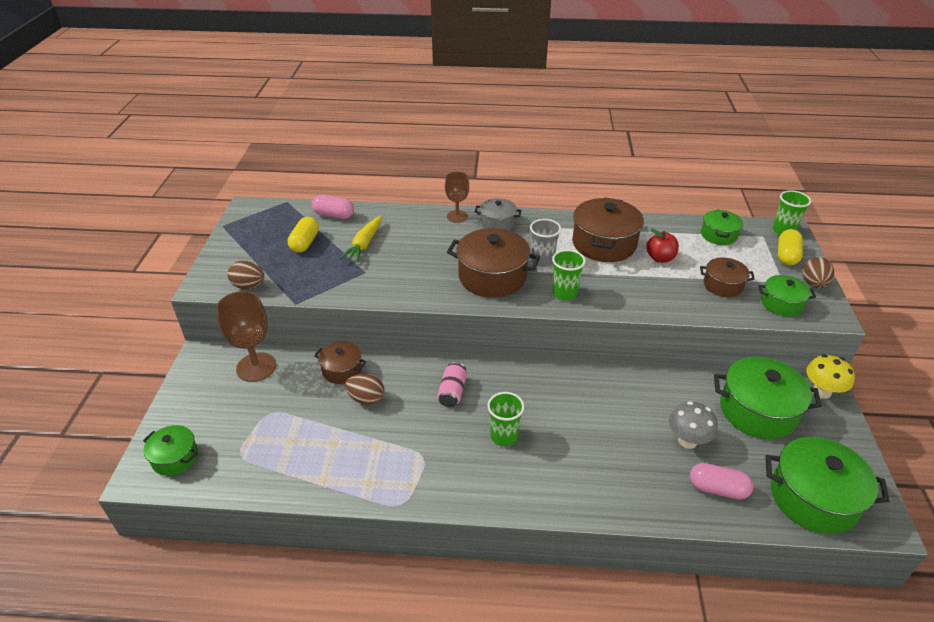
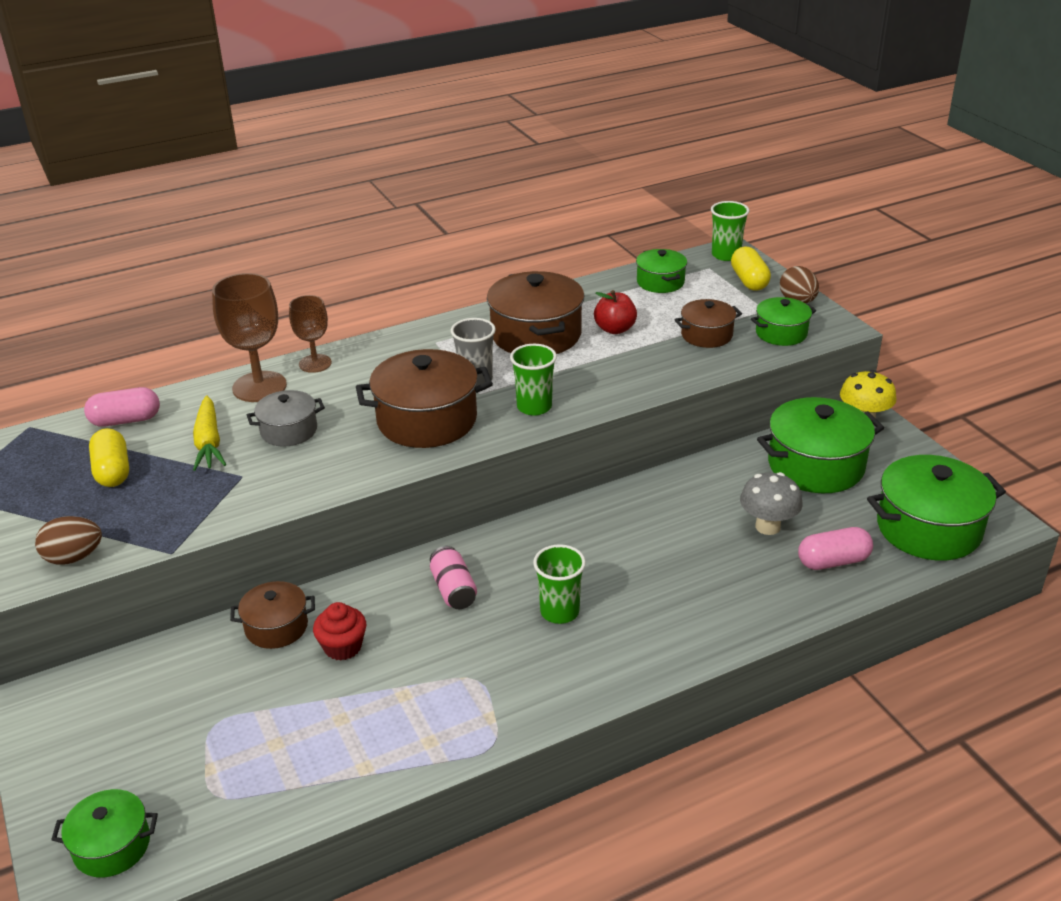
camera: 30 degrees left, 5 degrees down
brown goblet [216,291,276,382] -> brown goblet moved to [212,273,287,402]
brown egg [345,374,385,405] -> red cupcake [313,602,366,660]
grey pot [475,198,522,230] -> grey pot moved to [247,390,325,447]

